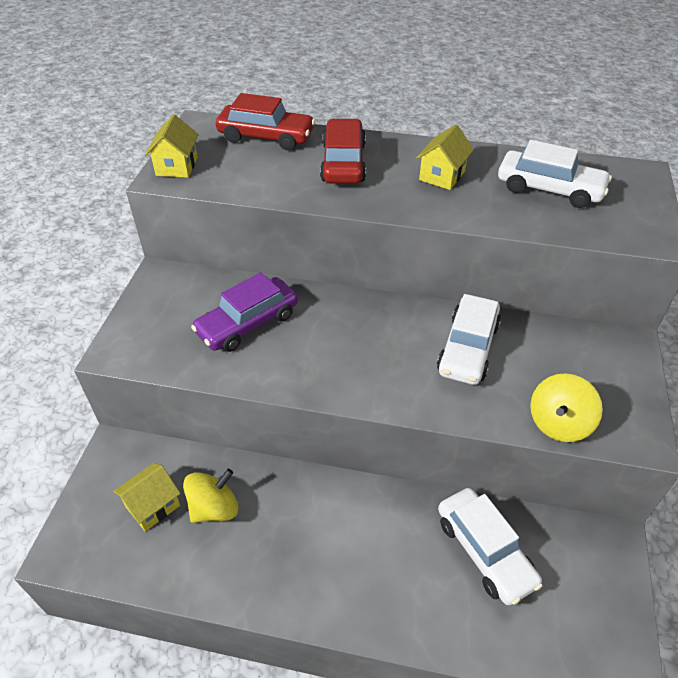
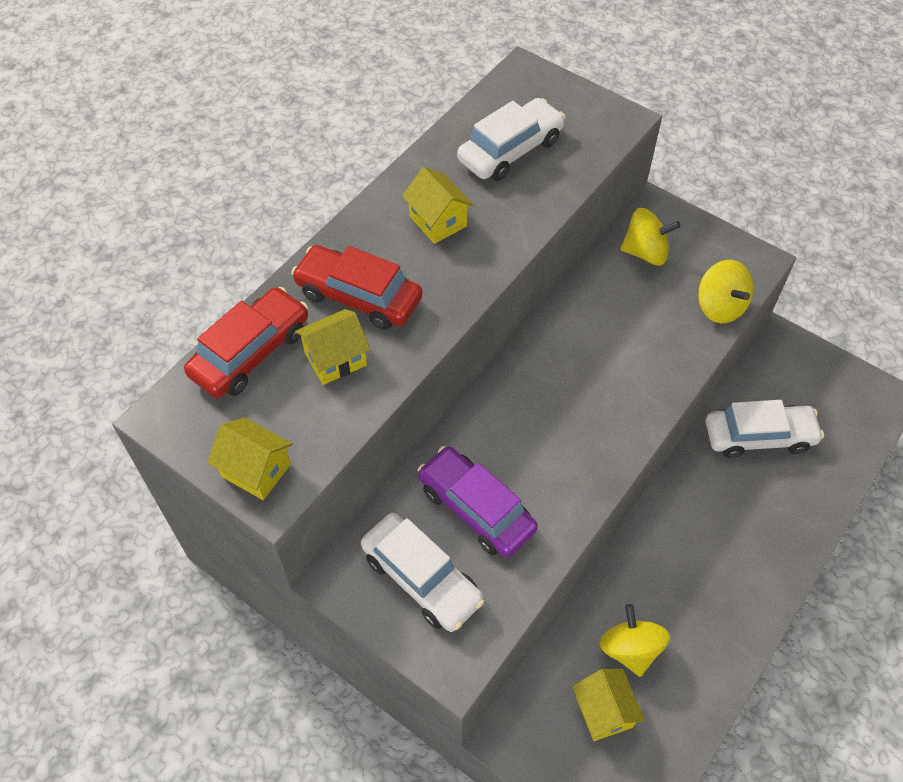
camera: 65 degrees left, 10 degrees up
purple car [191,272,298,352] -> purple car turned 150 degrees clockwise [418,446,538,558]
white car [437,294,501,385] -> white car moved to [361,513,485,632]
none -> yellow house [295,309,370,385]
none -> yellow spinning top [620,208,681,265]

